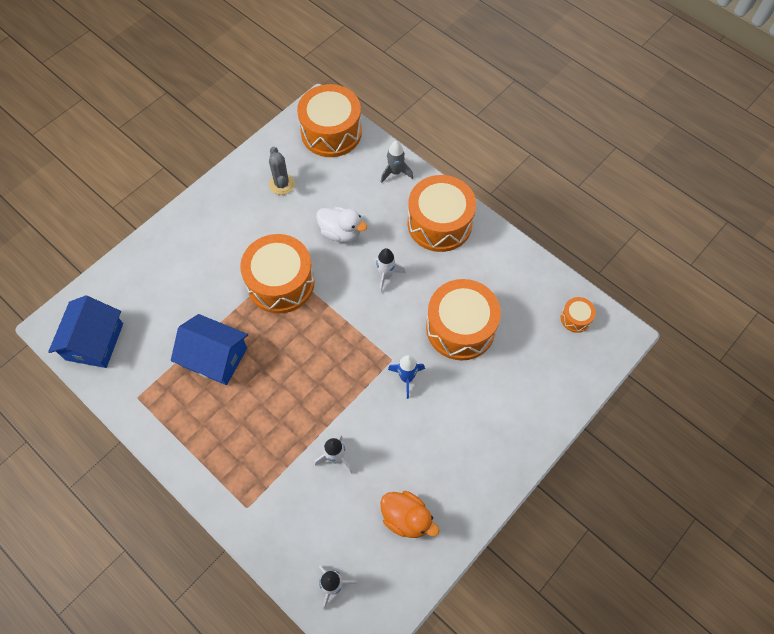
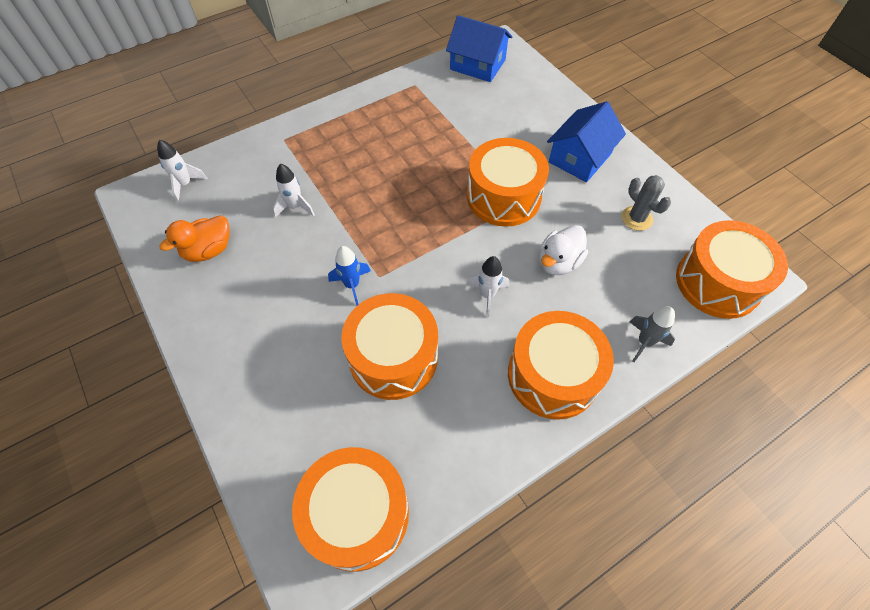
camera: 105 degrees right, 5 degrees down
blue house [171,314,248,385] -> blue house moved to [547,101,626,182]
grey cactus [269,147,295,195] -> grey cactus turned 60 degrees clockwise [621,175,671,231]
orange drum [561,297,596,333] -> orange drum [292,447,409,572], size x2.24

